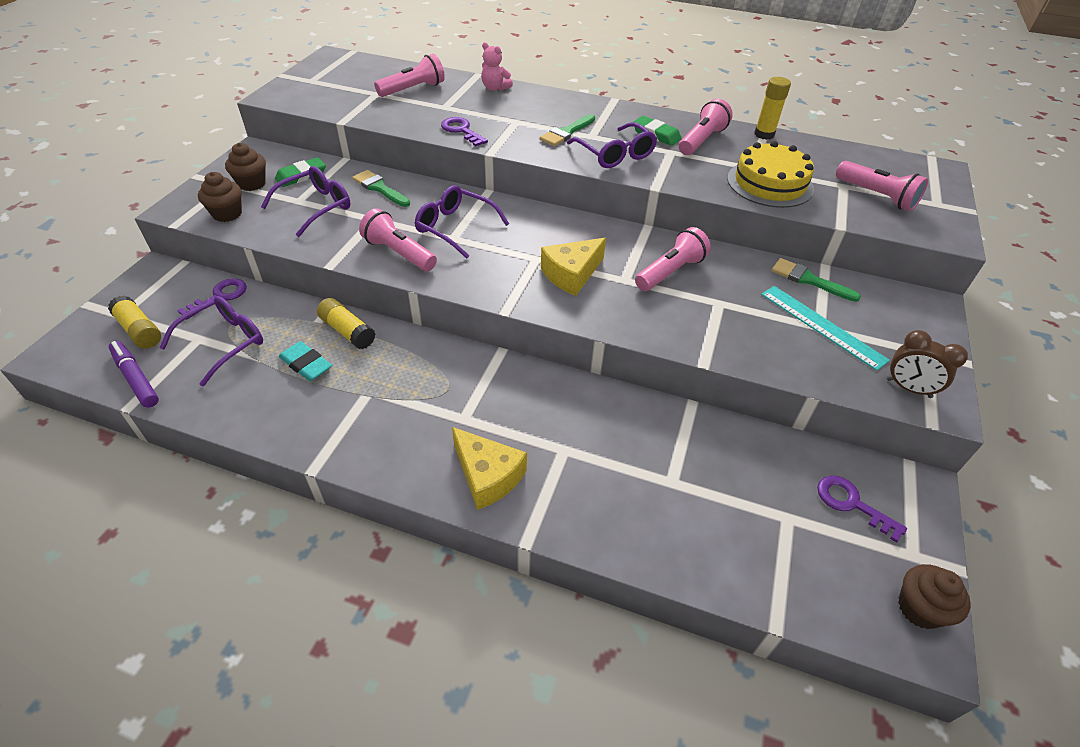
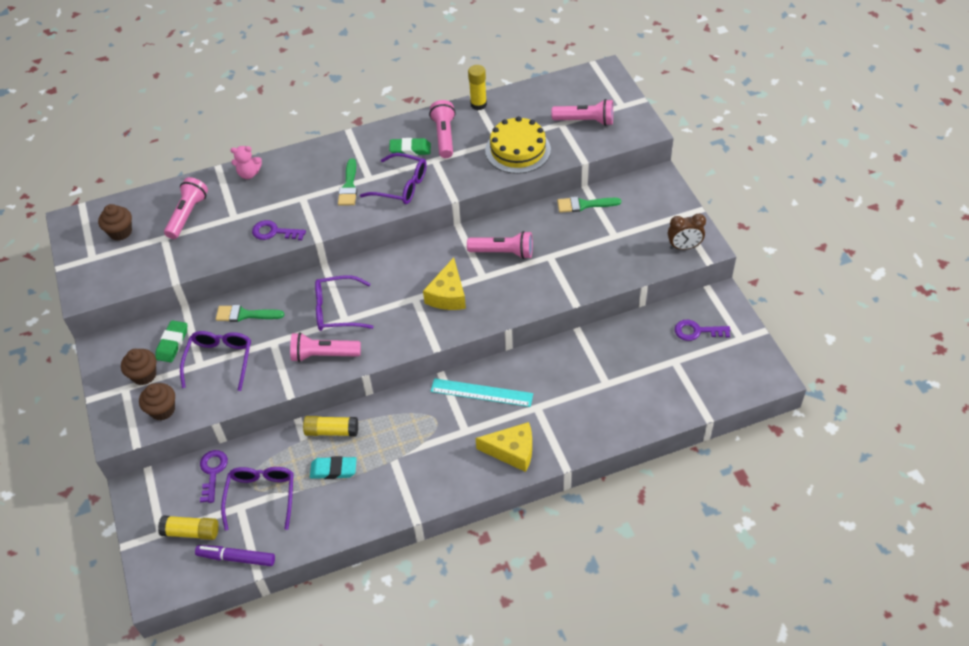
camera: 35 degrees left, 5 degrees up
pink flashlight [635,227,711,291] -> pink flashlight turned 90 degrees clockwise [467,231,533,259]
turquoise ruler [761,286,890,371] -> turquoise ruler moved to [431,378,533,407]
brown cupcake [898,564,971,629] -> brown cupcake moved to [98,204,132,241]

